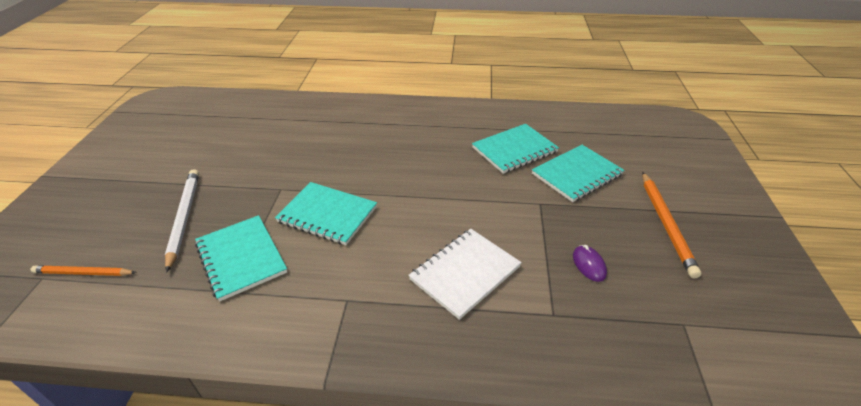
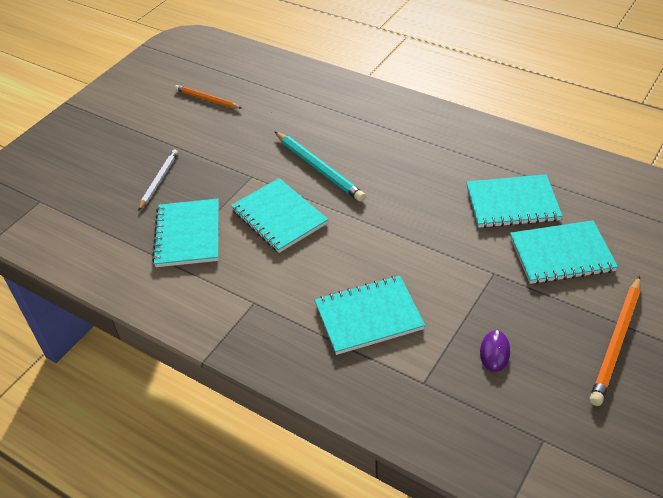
camera: 30 degrees right, 5 degrees up
orange pencil [31,266,137,276] -> orange pencil moved to [175,85,242,109]
white pencil [165,169,199,273] -> white pencil [138,150,178,211], size x0.65
white notebook [408,229,522,320] -> turquoise notebook [315,276,425,355]
none -> turquoise pencil [274,131,365,202]

